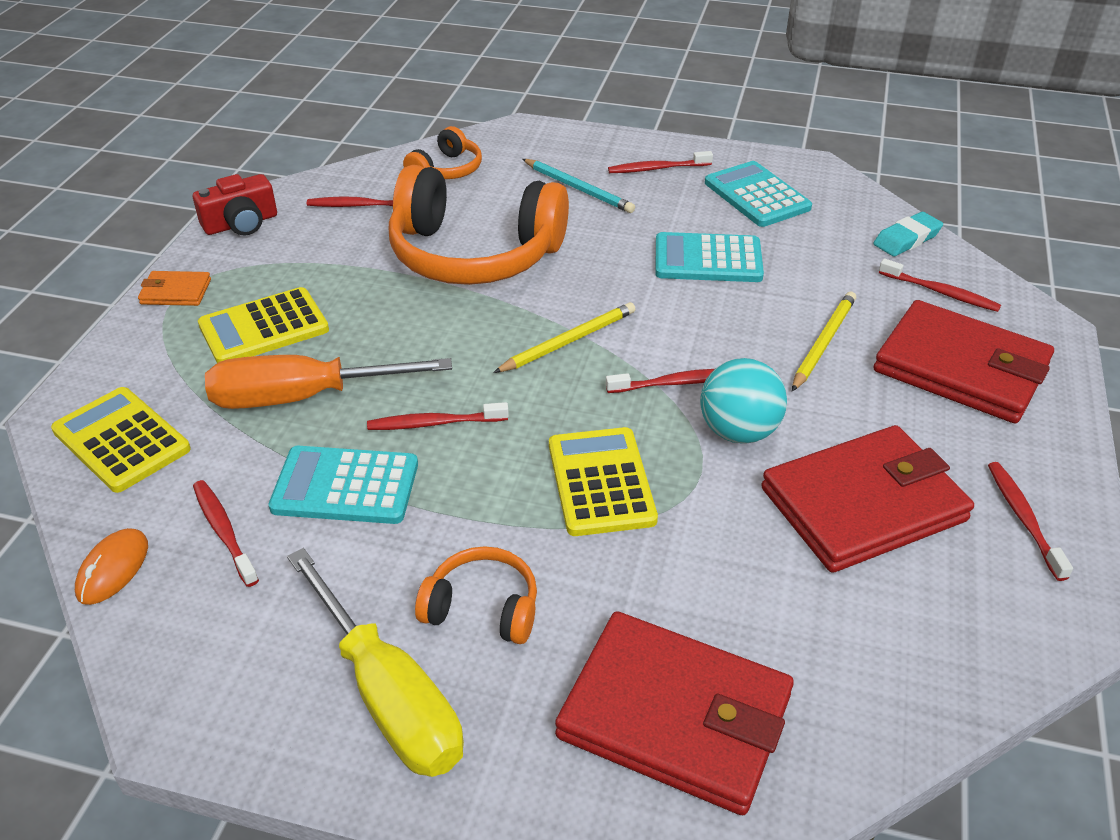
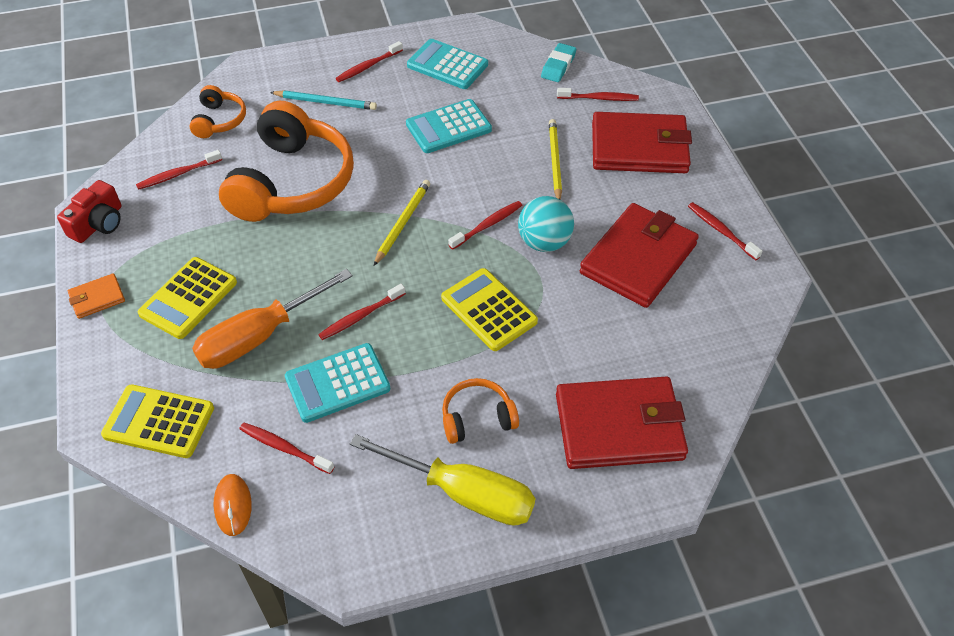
camera: 30 degrees left, 10 degrees up
orange headphones [389,165,569,285] -> orange headphones turned 60 degrees counterclockwise [219,101,354,222]

